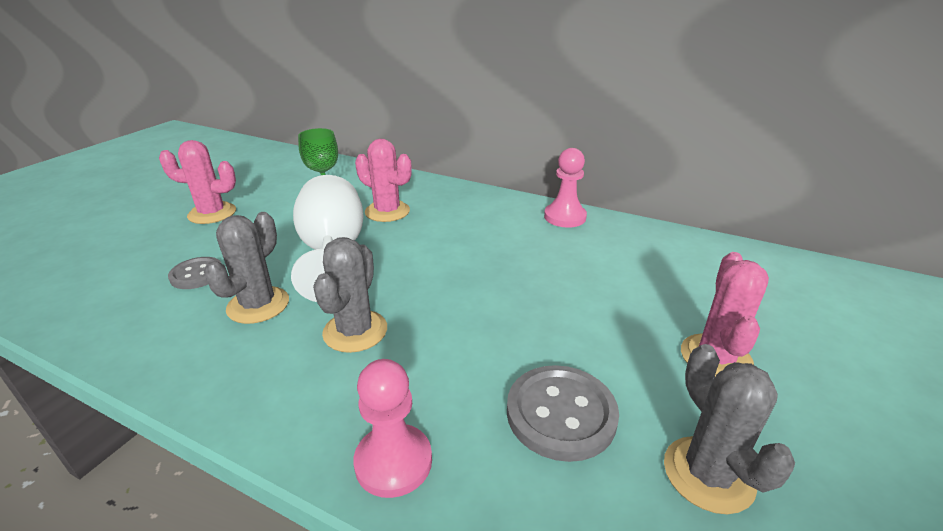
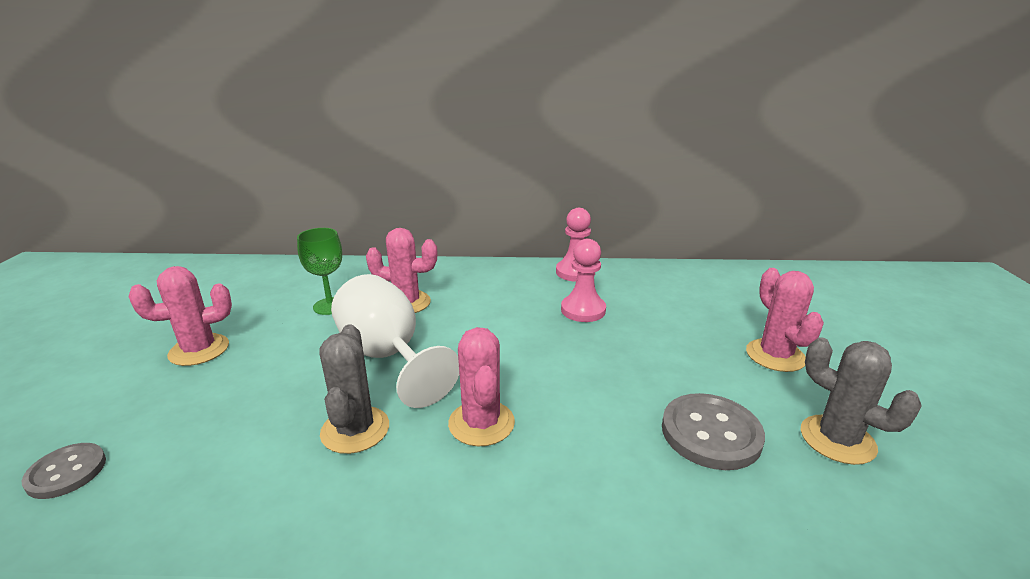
camera: 25 degrees left, 5 degrees down
grey button [168,257,222,289] -> grey button moved to [22,443,106,499]
grey cactus [313,237,387,353] -> pink cactus [448,327,515,446]
pink pawn [353,359,432,498] -> pink pawn moved to [561,239,606,322]

